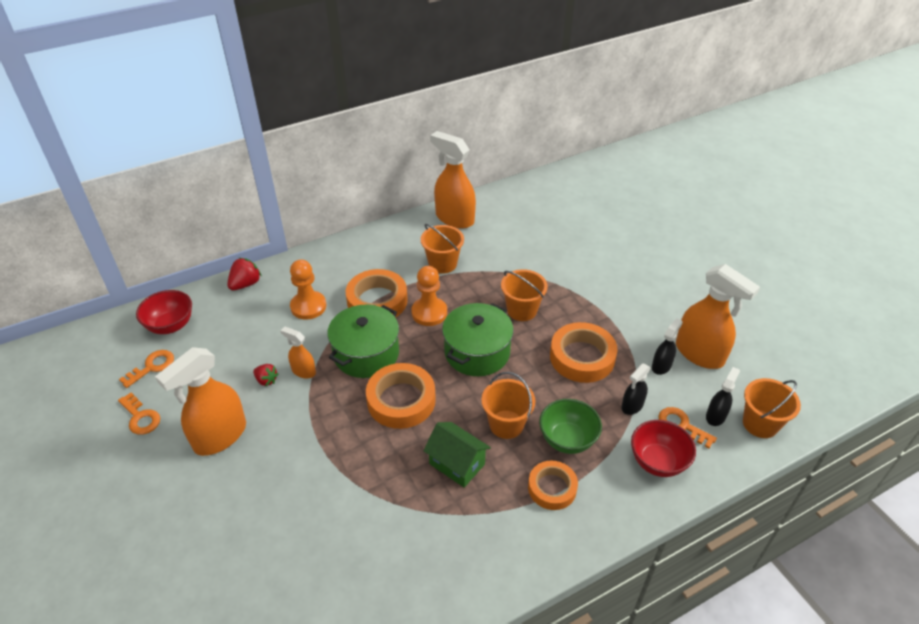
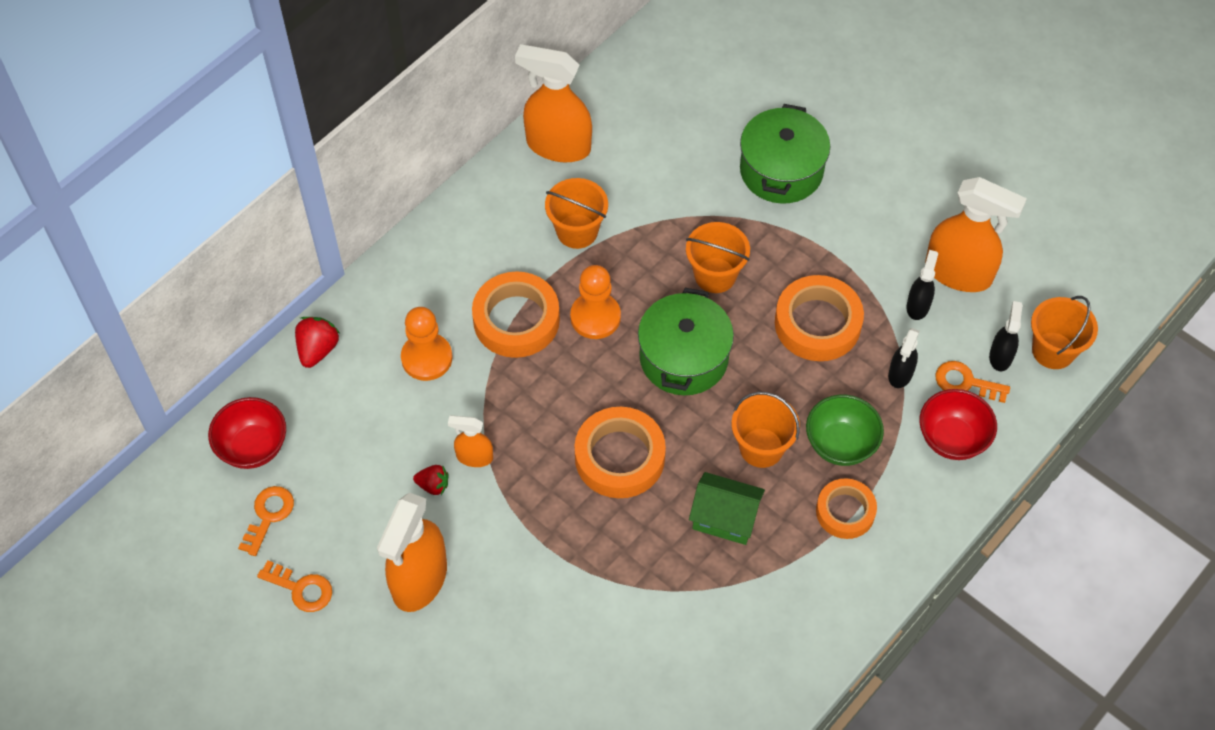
camera: 20 degrees left, 15 degrees up
green pot [327,304,399,378] -> green pot moved to [740,104,830,204]

